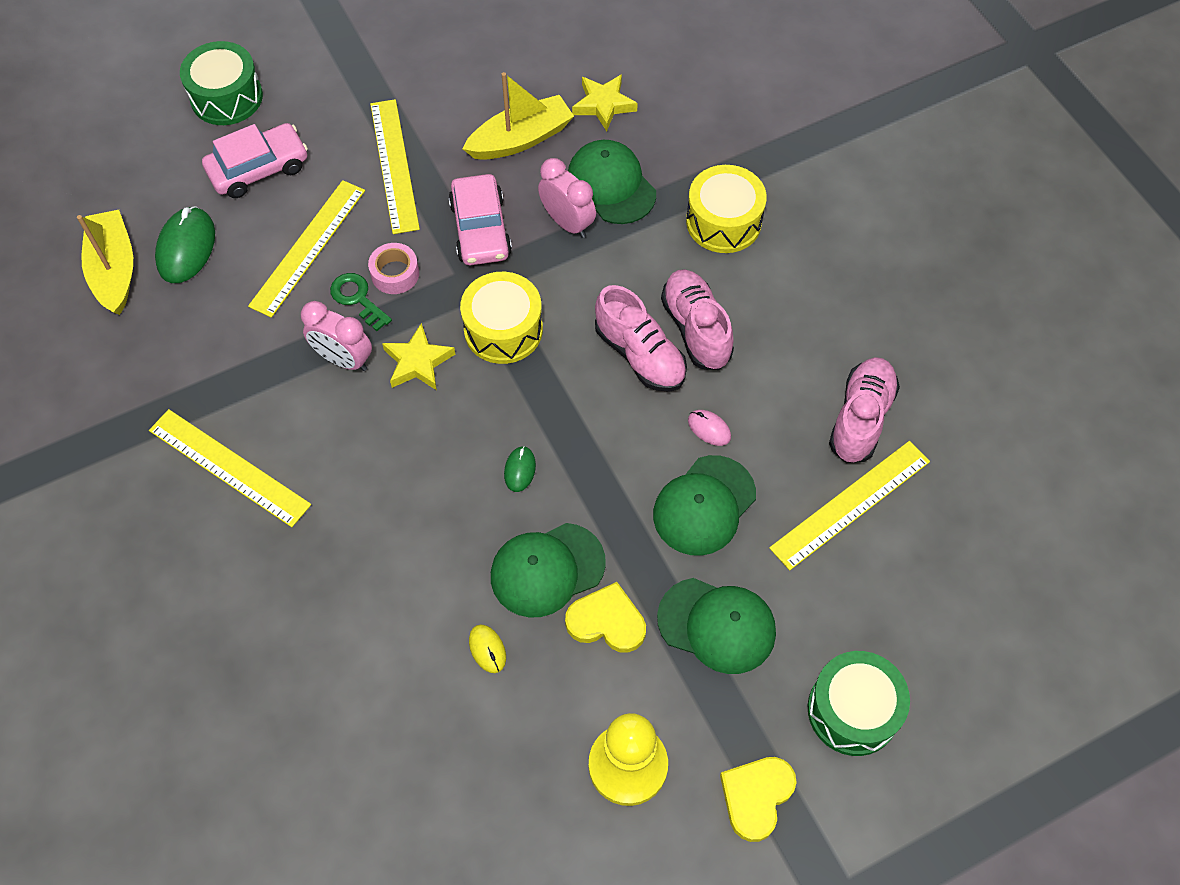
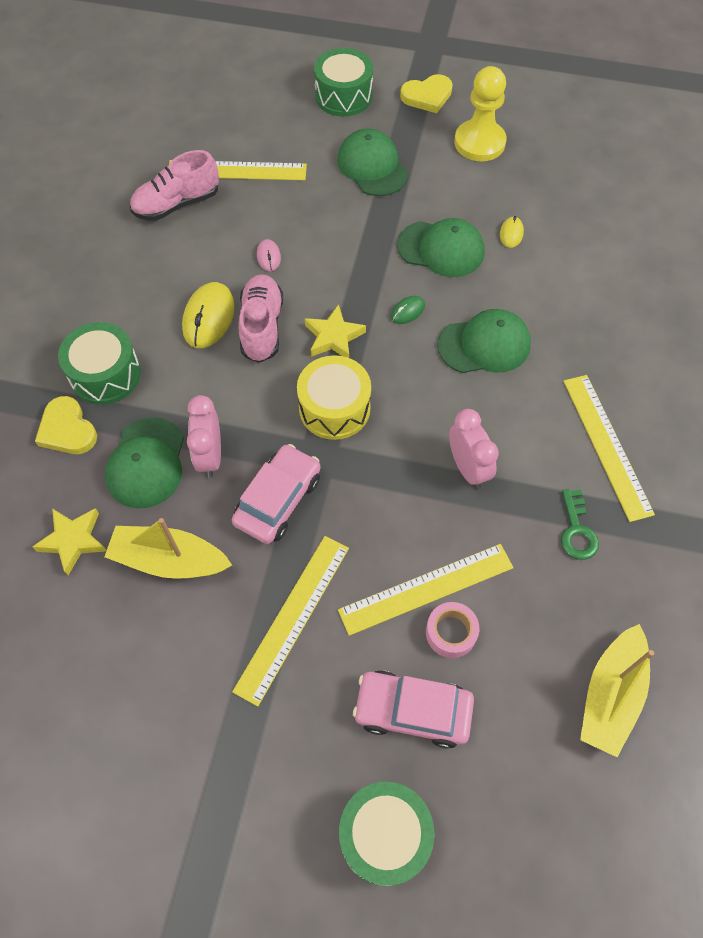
camera: 140 degrees left, 0 degrees up
green mouse [155,206,215,283] -> none
green key [330,273,392,331] -> green key moved to [561,489,599,560]
pink tape [368,243,419,294] -> pink tape moved to [426,602,479,658]
yellow star [382,323,455,390] -> yellow star moved to [305,304,366,358]
yellow heart [565,582,646,653] -> yellow heart moved to [35,396,97,454]
green cap [653,455,756,556] -> green cap moved to [437,309,531,373]
pink shoe [661,269,734,370] -> yellow mouse [182,282,235,348]
yellow drum [686,165,767,253] -> green drum [58,322,141,405]

